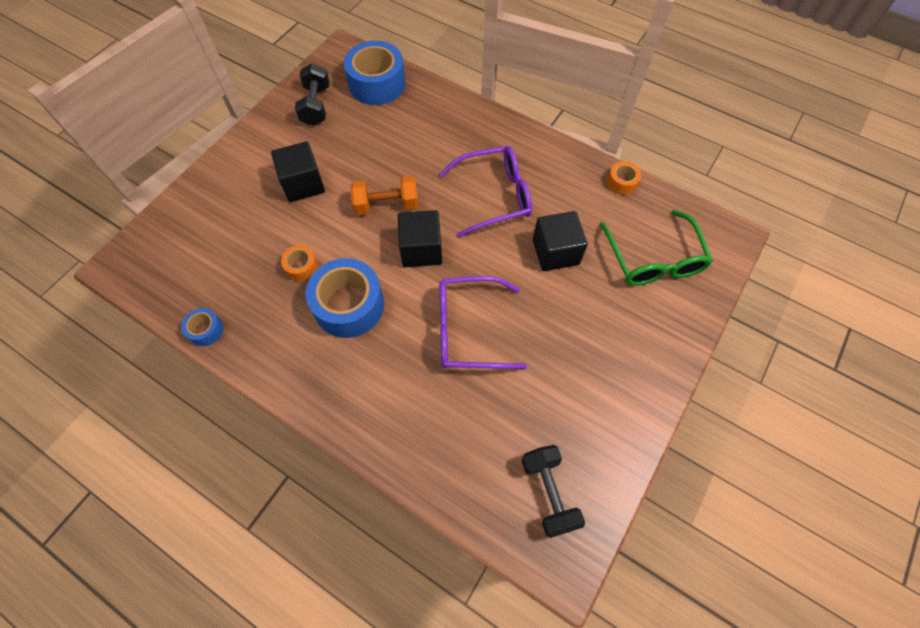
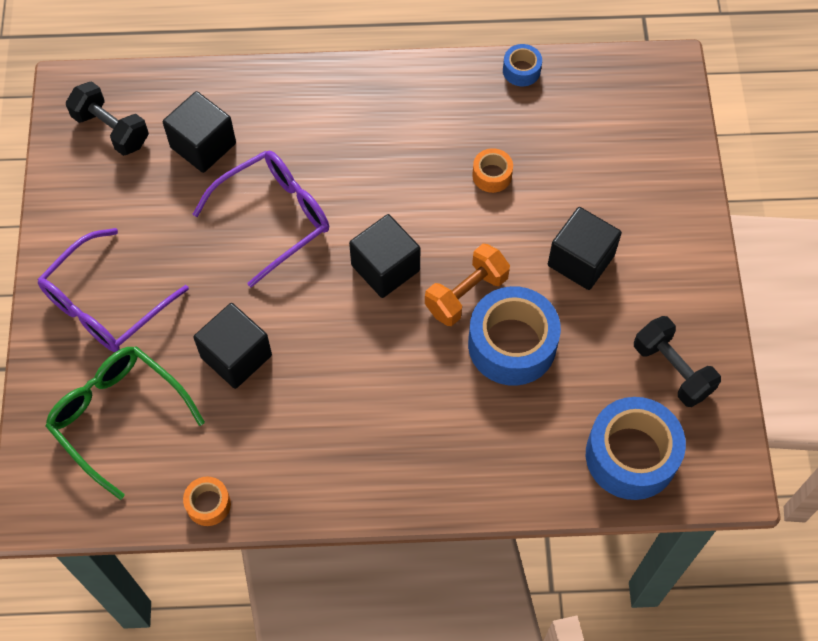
camera: 145 degrees right, 0 degrees up
blue tape [306,258,384,338] -> blue tape moved to [468,286,561,386]
purple glasses [439,146,532,237] -> purple glasses moved to [37,228,189,352]
none -> black cube [163,91,236,173]

